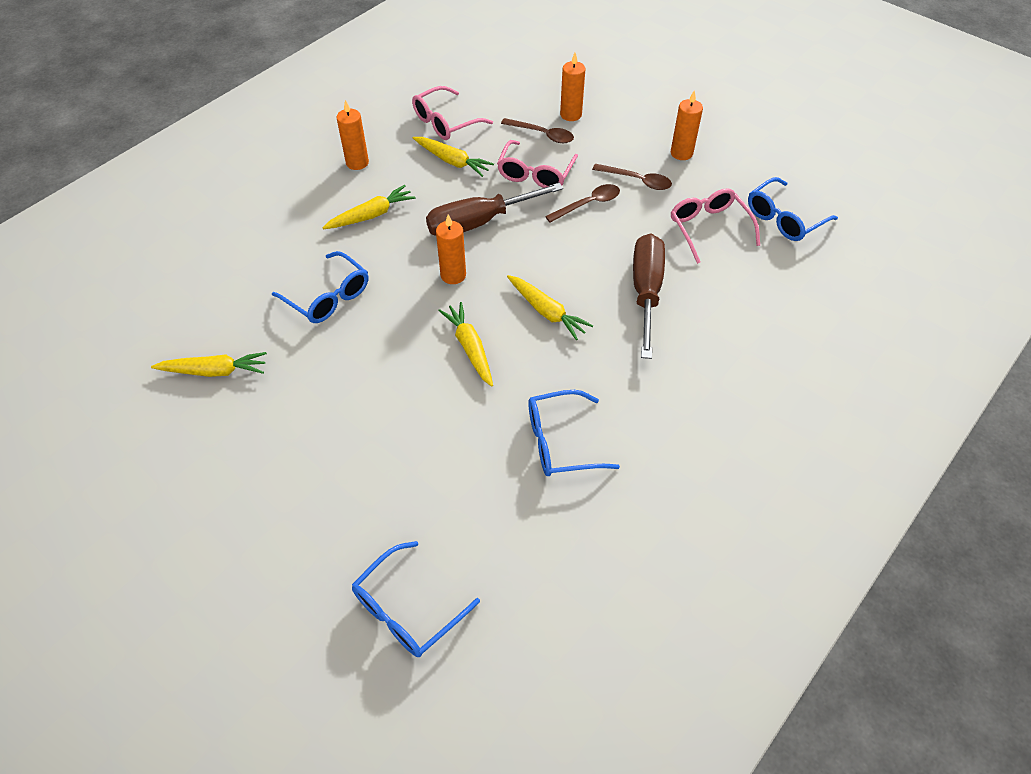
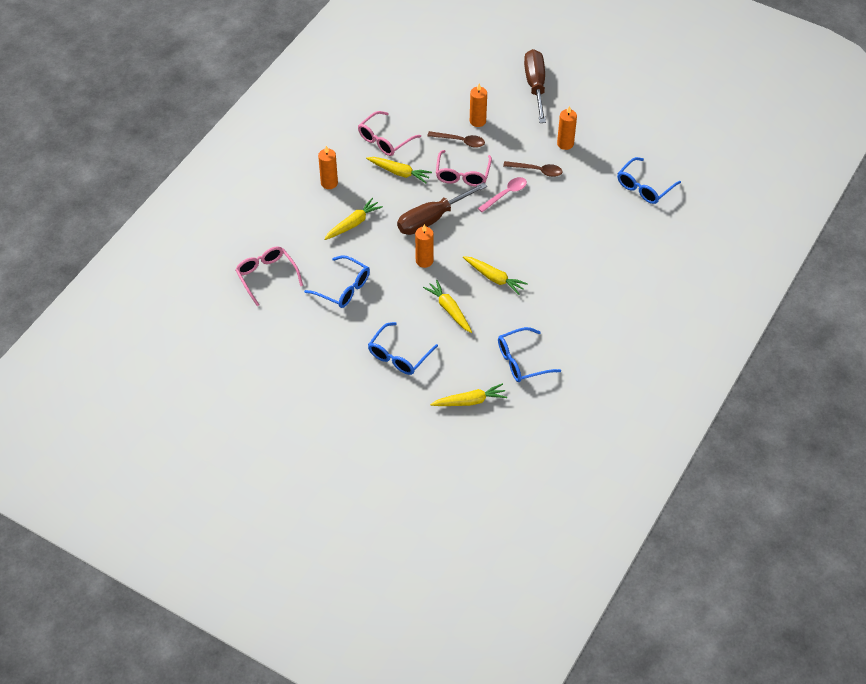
camera: 10 degrees left, 0 degrees up
yellow carrot [151,352,267,377] -> yellow carrot moved to [430,383,507,406]
blue glasses [352,541,480,657] -> blue glasses moved to [368,322,438,375]
brown spoon [545,184,620,223] -> pink spoon [478,177,527,212]
brown screwdriver [633,234,665,359] -> brown screwdriver moved to [524,49,546,123]
pink glasses [671,188,760,264] -> pink glasses moved to [236,246,303,307]

